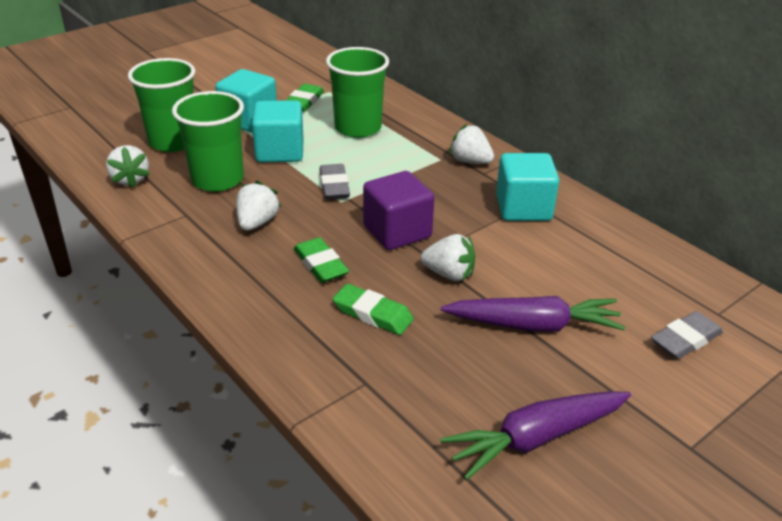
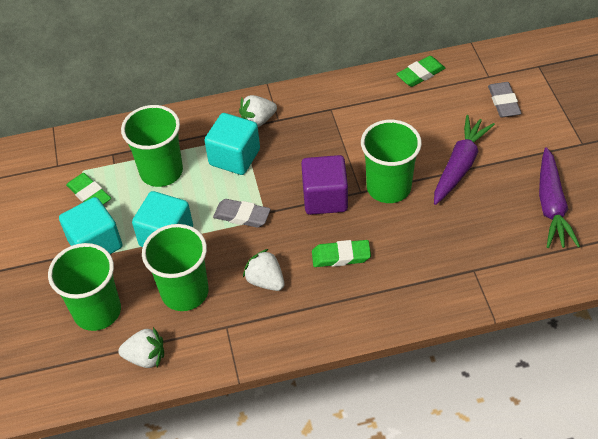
camera: 60 degrees left, 15 degrees up
green eraser [333,284,414,335] -> green eraser moved to [396,56,445,87]
white strawberry [421,234,475,281] -> green cup [361,120,422,203]
turquoise cube [496,153,559,221] -> turquoise cube moved to [204,113,260,175]

